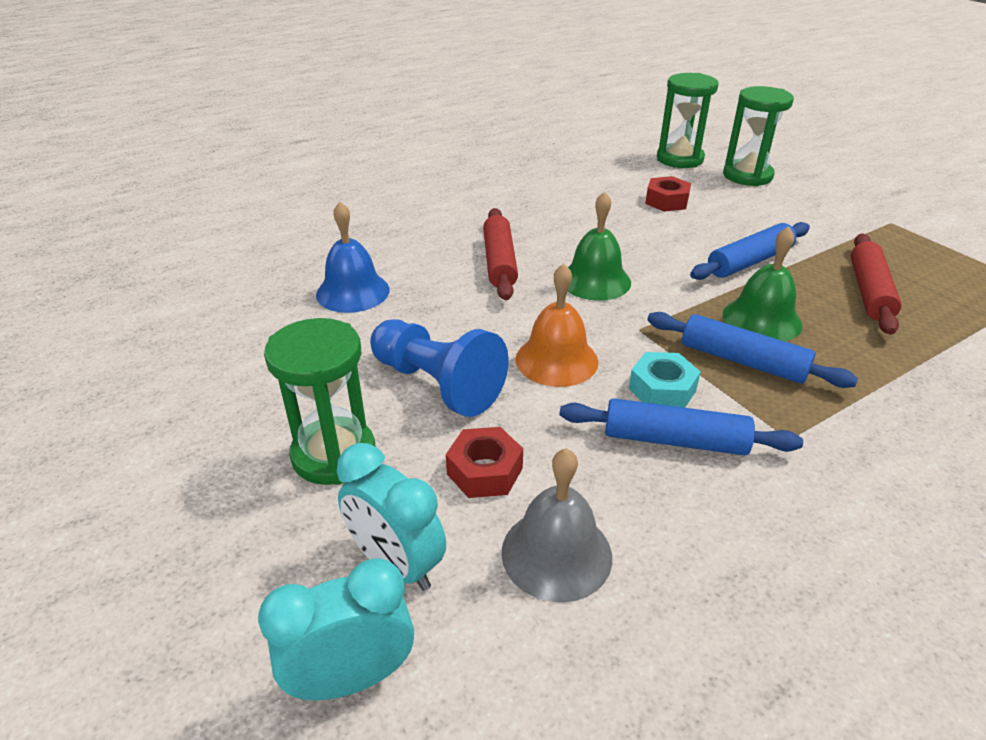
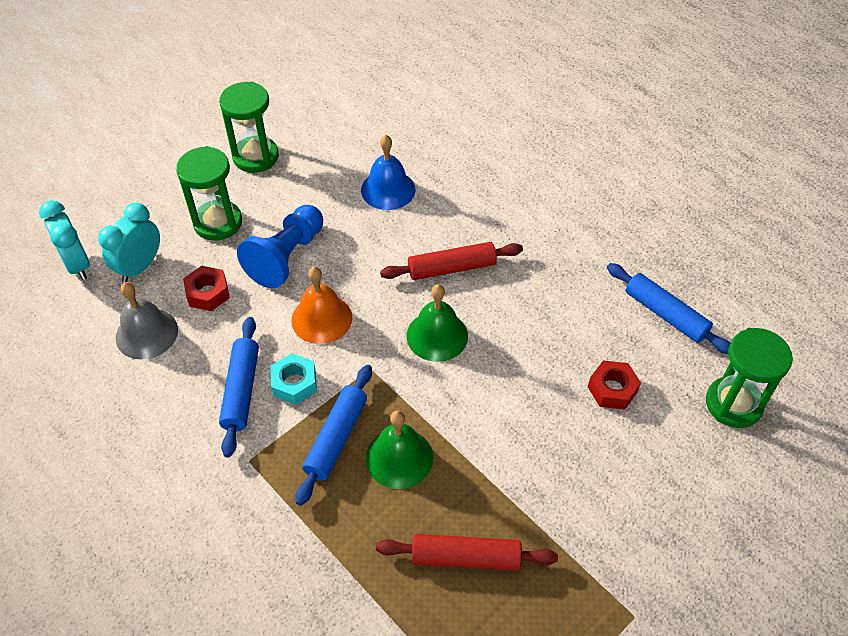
camera: 80 degrees right, 15 degrees up
blue rolling pin [690,222,810,280] -> blue rolling pin moved to [607,263,730,354]
green hourglass [723,86,794,187] -> green hourglass moved to [219,82,279,173]

